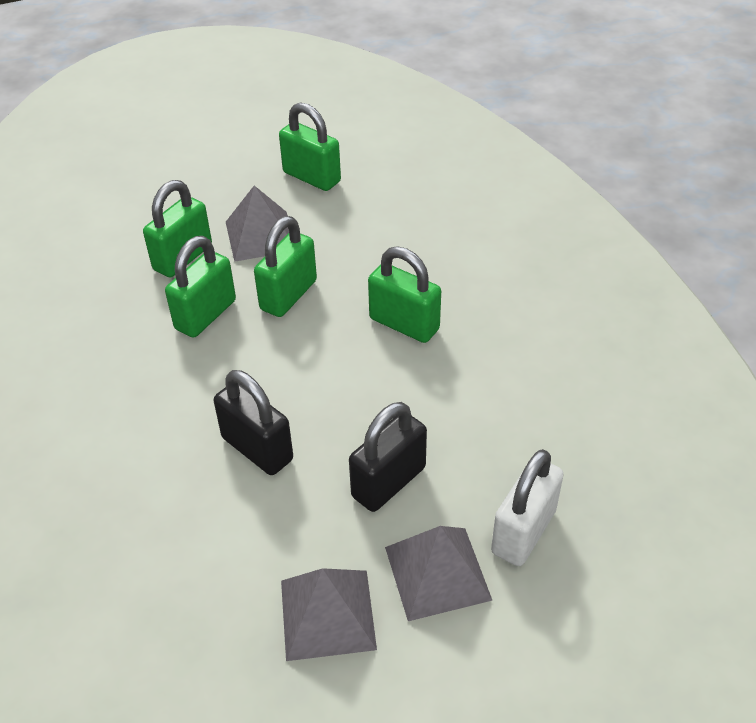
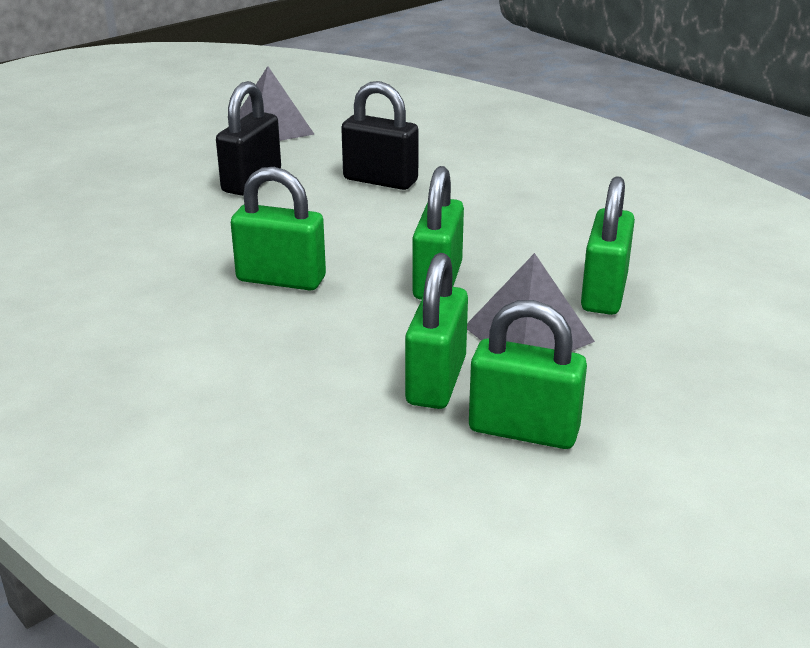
camera: 160 degrees right, 15 degrees down
green padlock [165,236,236,338] -> green padlock moved to [405,253,468,409]
grey pyramid [385,526,492,621] -> none
white padlock [491,449,564,566] -> none

